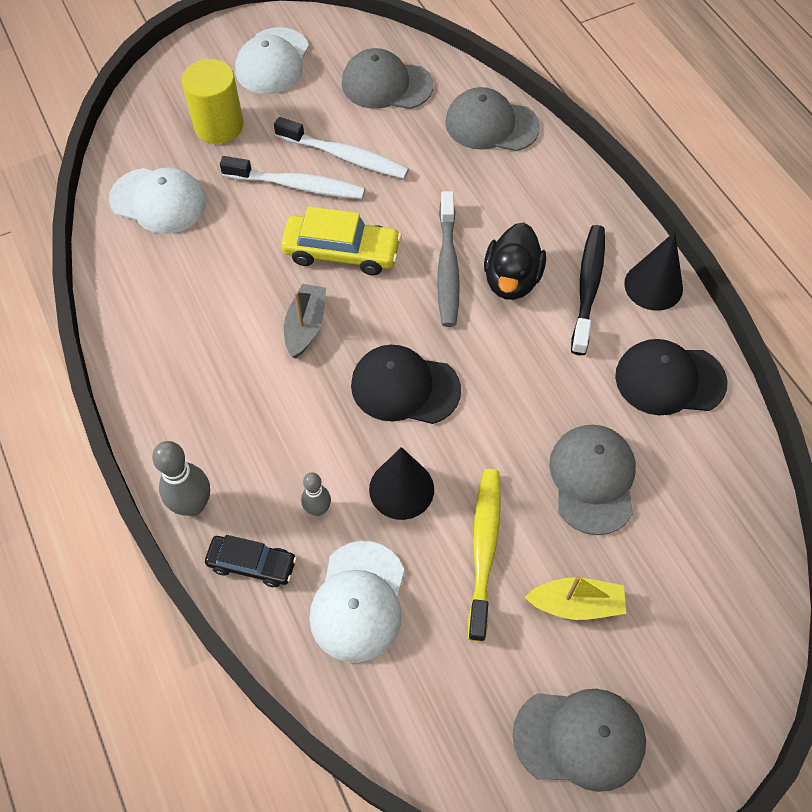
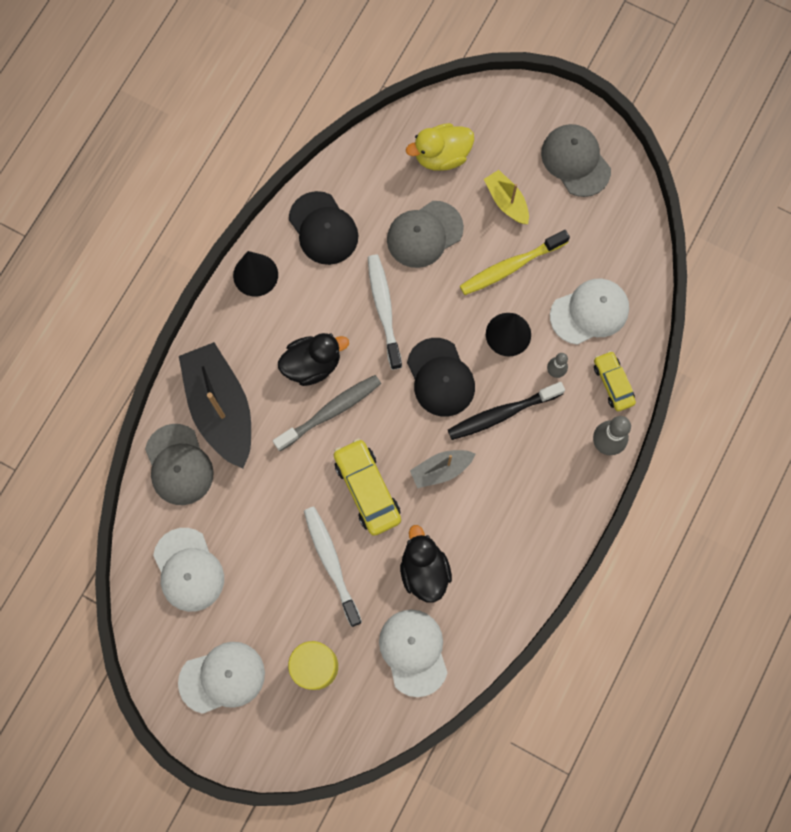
camera: 125 degrees left, 15 degrees up
black car [205,535,297,587] -> yellow car [594,351,636,411]
white toothbrush [274,117,409,179] -> white toothbrush moved to [368,255,402,370]
grey cap [342,48,433,109] -> white cap [153,528,224,612]
black toothbrush [571,225,605,355] -> black toothbrush moved to [448,382,565,440]
none -> black boat [179,342,251,468]
none -> black duck [400,525,452,603]
none -> yellow duck [406,123,474,170]

